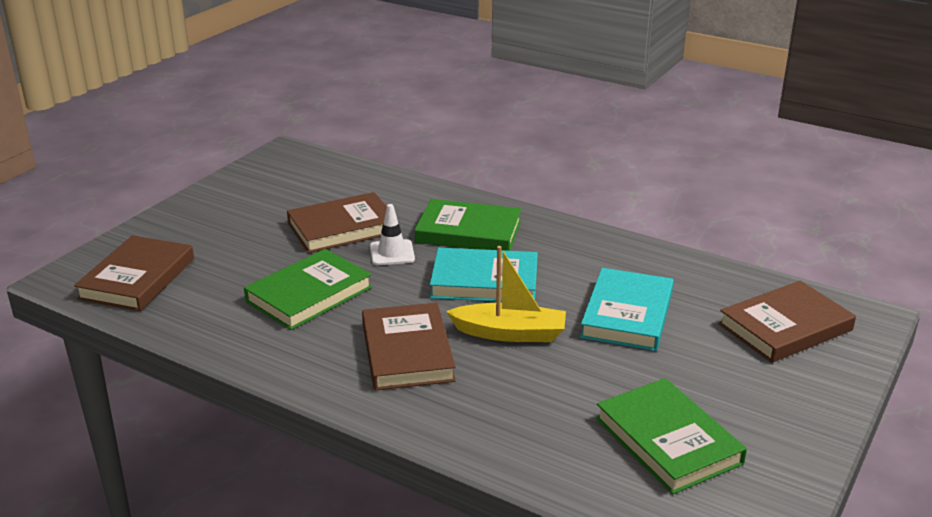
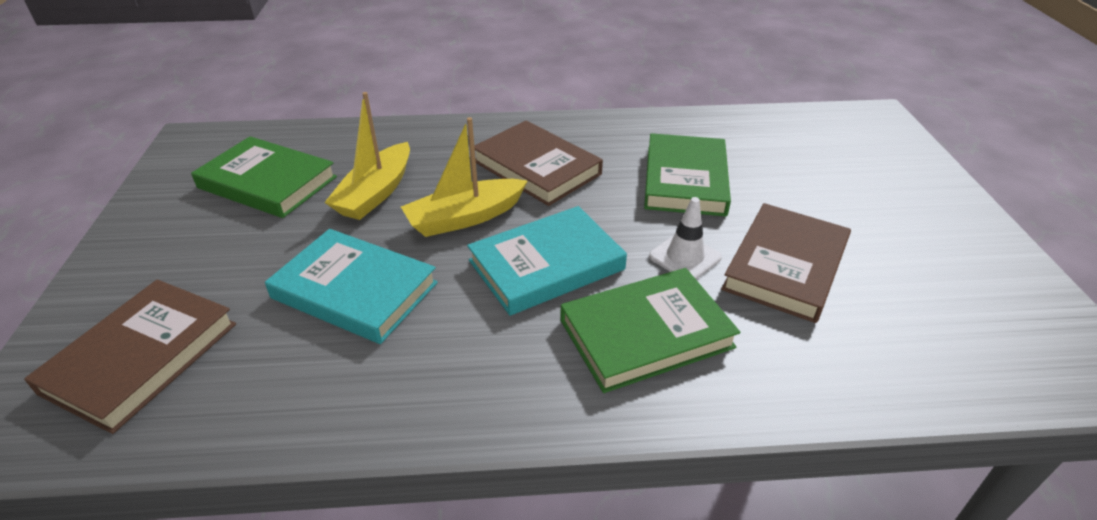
camera: 145 degrees right, 10 degrees up
brown book [74,235,194,311] -> none
turquoise book [580,268,674,351] -> turquoise book turned 45 degrees counterclockwise [265,229,438,344]
none -> yellow boat [324,92,410,220]

